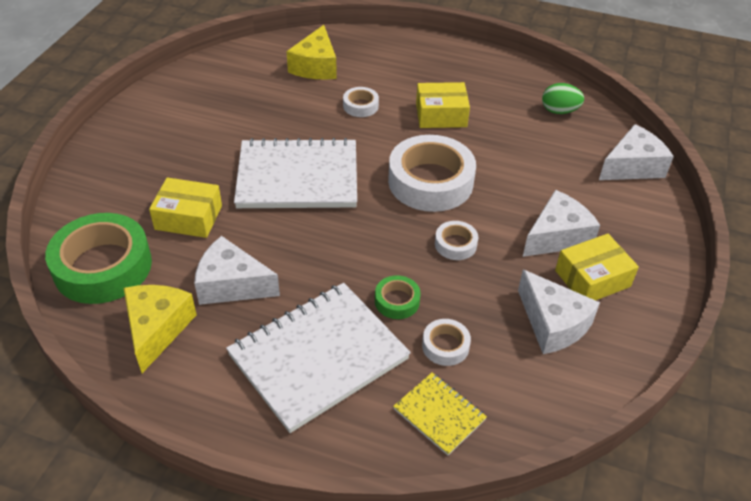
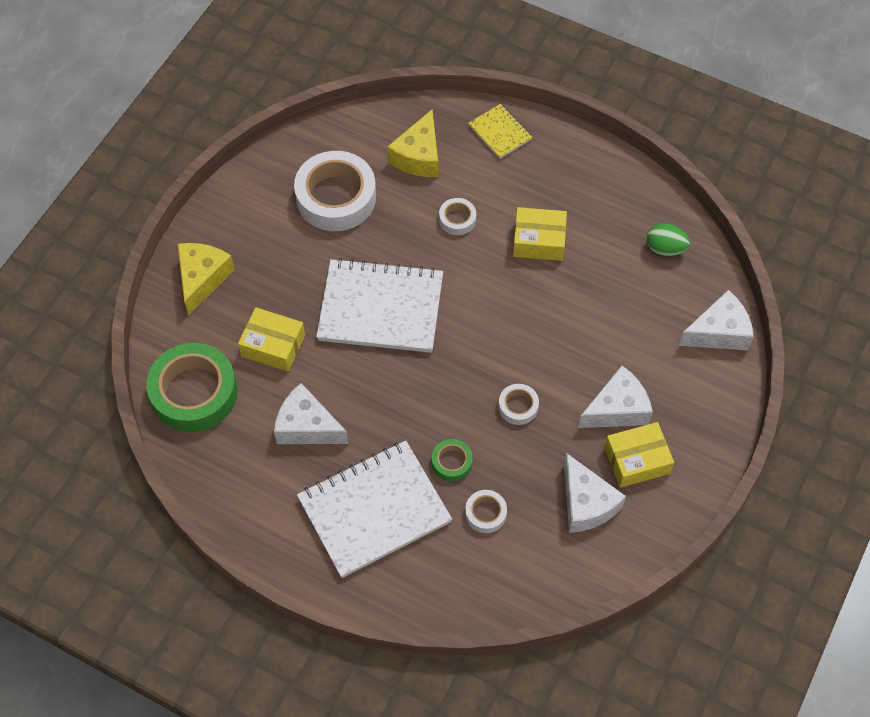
camera: 10 degrees right, 15 degrees up
yellow cheese [124,285,197,373] -> yellow cheese moved to [178,243,235,315]
white tape [388,135,476,212] -> white tape moved to [294,151,376,231]
yellow notebook [393,372,487,456] -> yellow notebook moved to [468,104,532,159]

